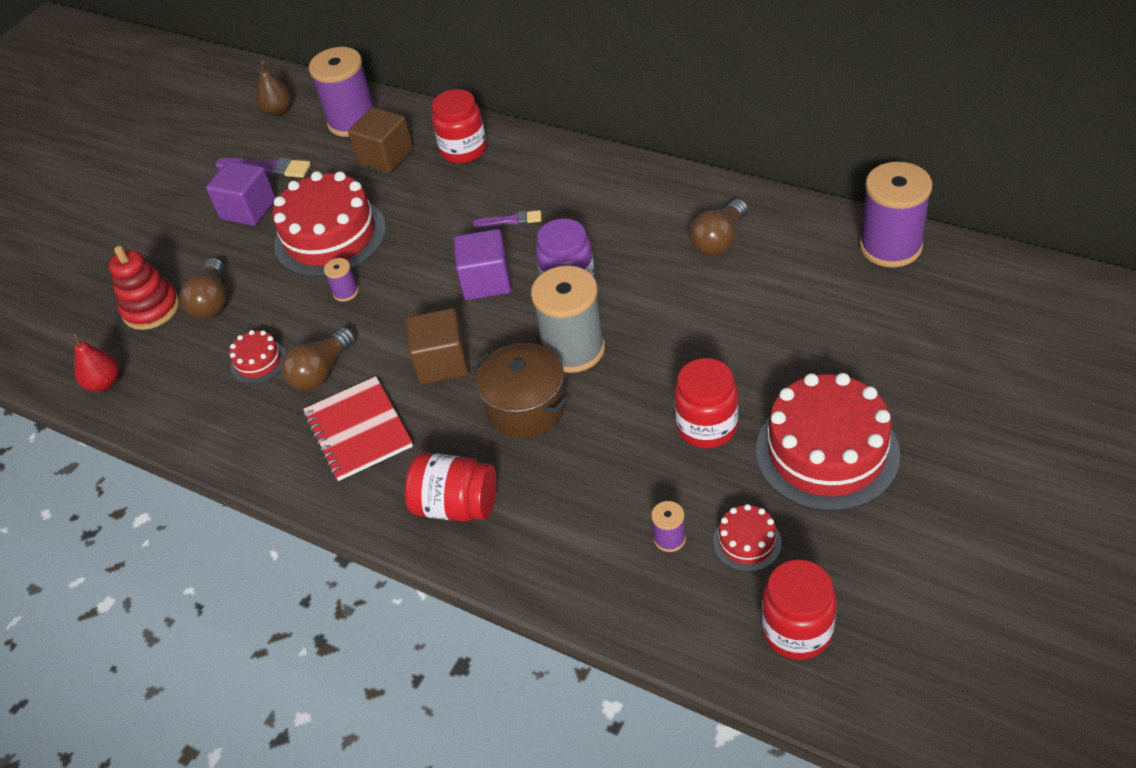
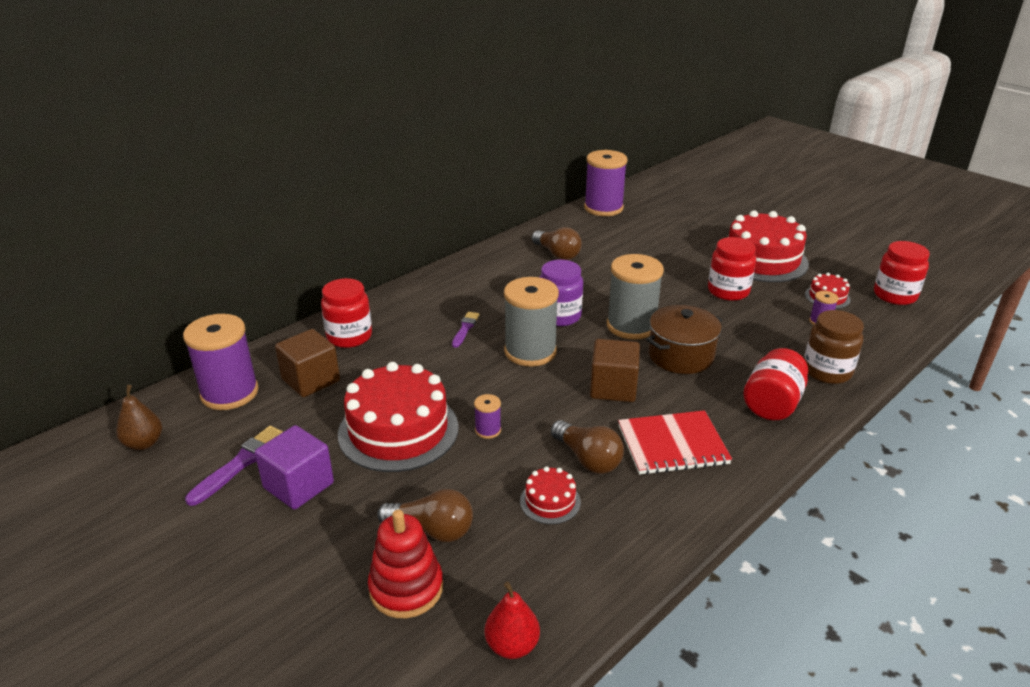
camera: 80 degrees left, 15 degrees down
purple cube [454,229,511,300] -> grey spool [504,277,559,367]
none -> brown jar [804,310,864,384]

